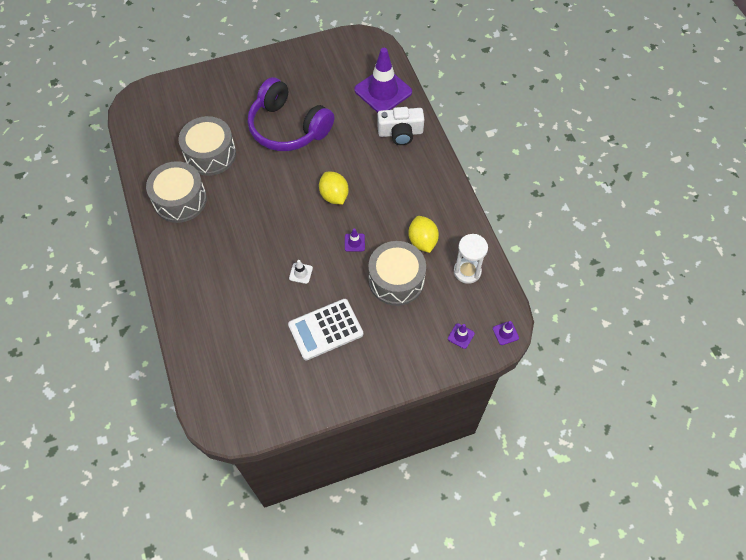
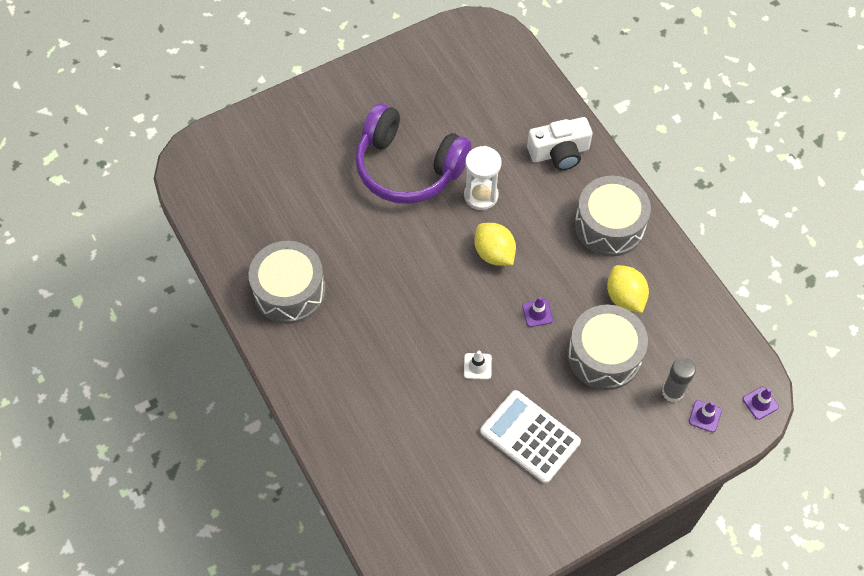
camera: 10 degrees left, 0 degrees up
grey drum [179,116,236,176] -> grey drum moved to [575,176,651,257]
white calculator [288,299,363,360] -> white calculator turned 75 degrees clockwise [480,390,581,483]
purple traffic cone [354,48,412,113] -> none
white hourglass [454,234,488,284] -> white hourglass moved to [464,146,502,210]
none -> grey glue stick [662,357,696,402]

